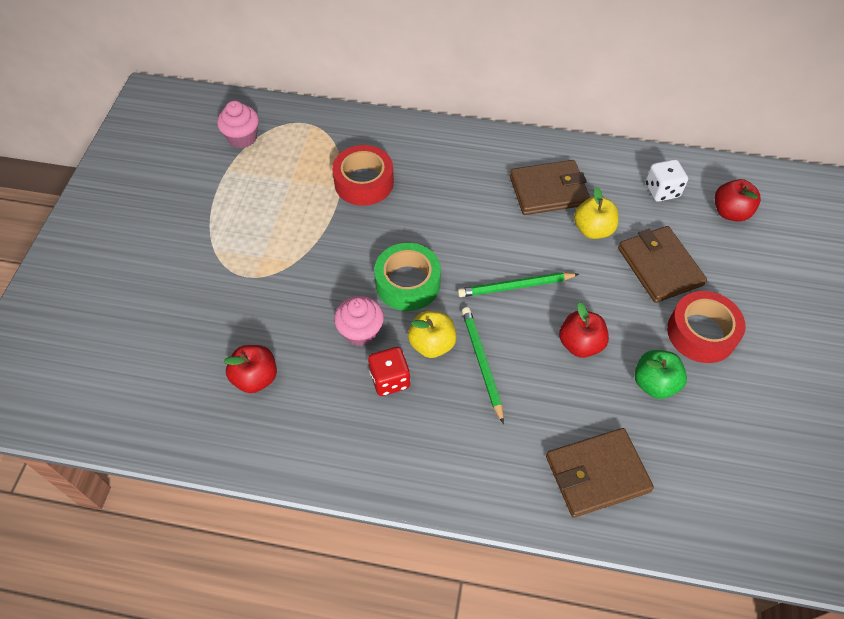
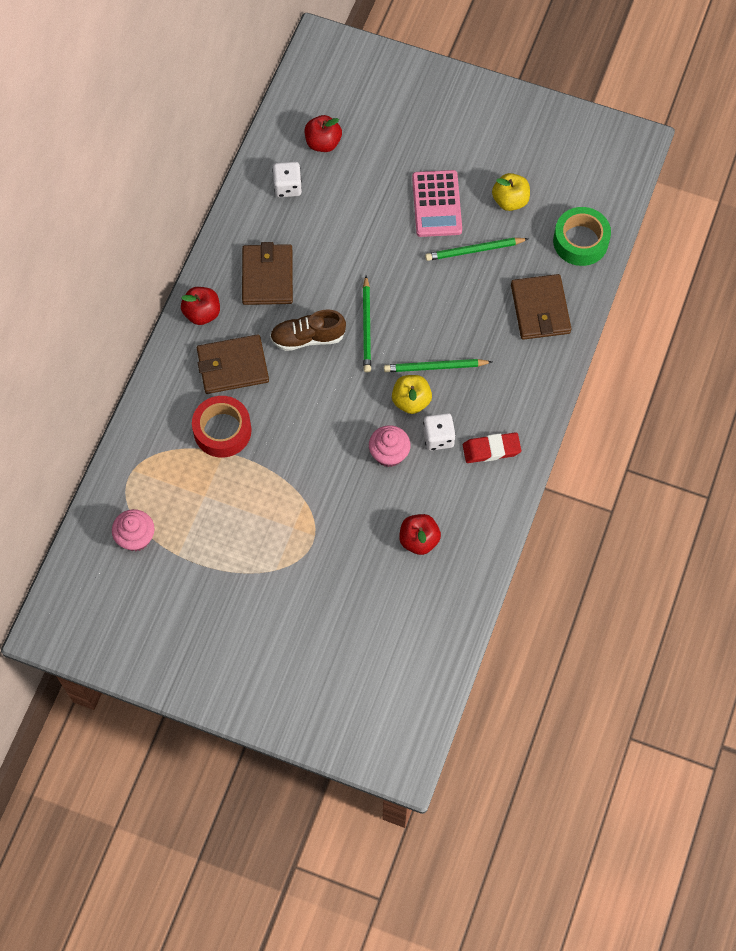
camera: 80 degrees left, 10 degrees up
red dice [368,347,410,396] -> white dice [423,413,456,451]
green tape [374,243,441,311] -> green tape moved to [553,207,611,266]
red apple [559,302,609,358] -> red apple moved to [181,287,220,325]
yellow apple [574,187,619,239] -> yellow apple moved to [492,173,530,211]
brown wallet [618,226,707,303] -> brown wallet moved to [197,334,269,394]
green apple [635,350,687,399] -> green pencil [425,238,528,261]
red tape [667,291,745,363] -> pink calculator [412,170,462,237]
none -> brown shoe [270,310,346,351]
none -> red eraser [463,432,521,463]

